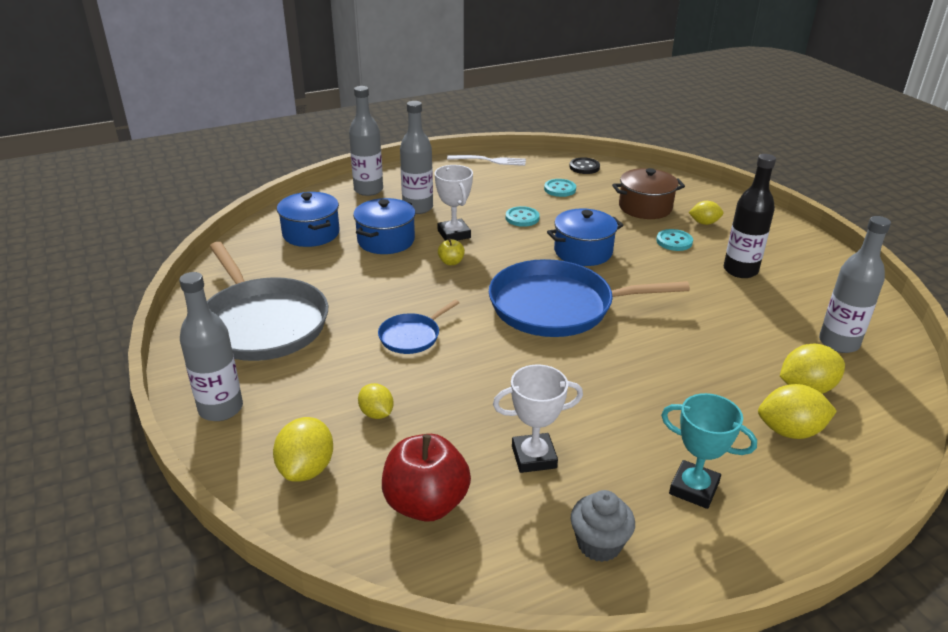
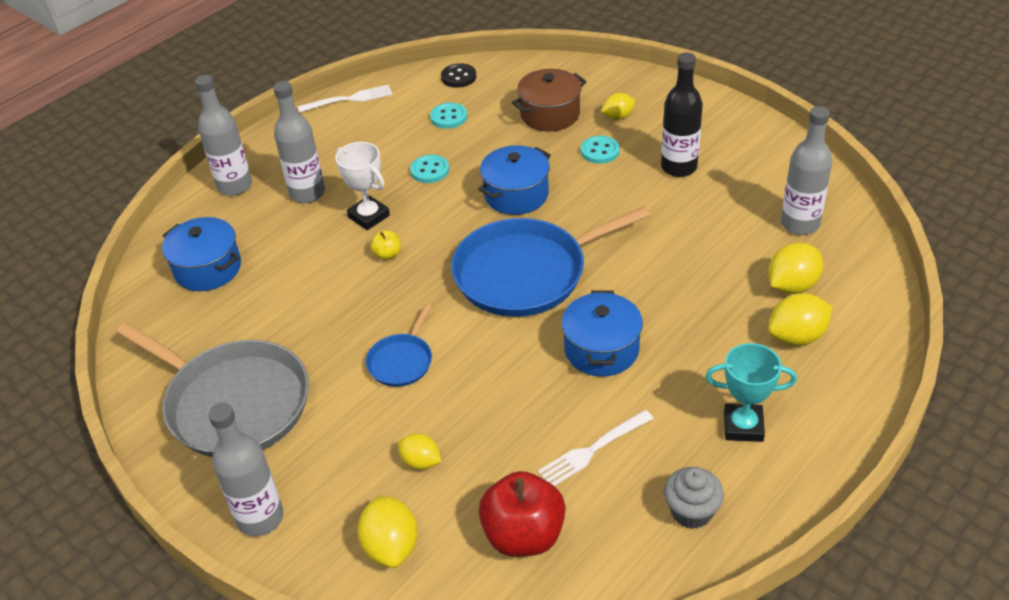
camera: 20 degrees left, 10 degrees up
blue pot [353,198,416,254] -> blue pot moved to [561,290,643,377]
white trophy [493,364,583,473] -> white fork [538,410,654,486]

